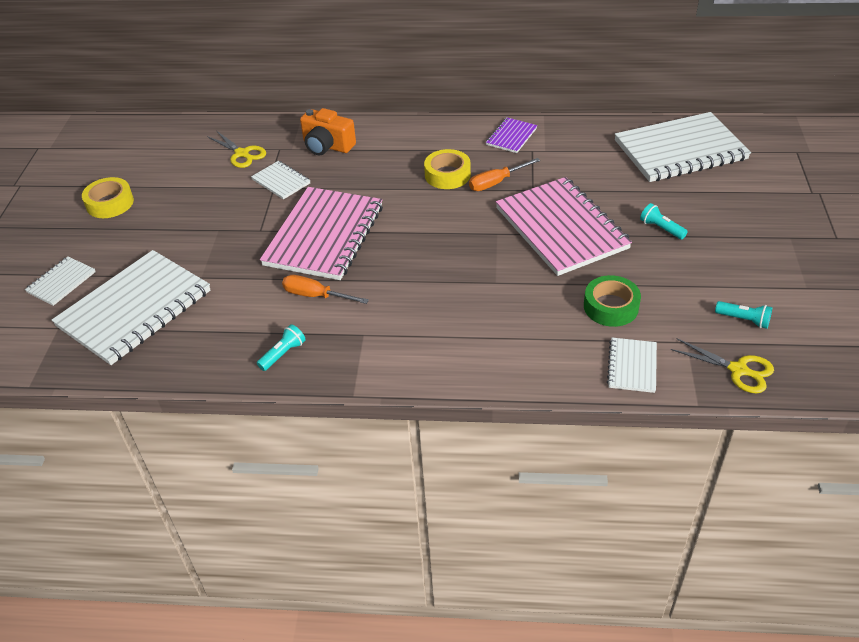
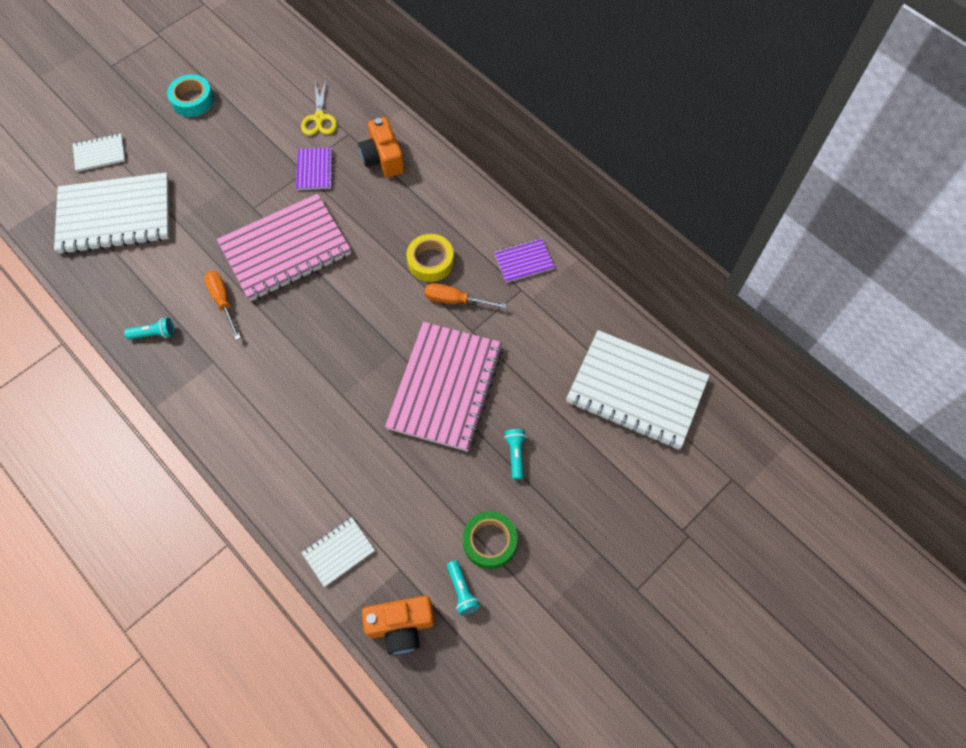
camera: 40 degrees right, 20 degrees up
yellow tape [82,177,134,218] -> turquoise tape [167,74,214,117]
white notebook [251,161,311,200] -> purple notebook [296,147,333,190]
green tape [584,275,641,327] -> green tape moved to [463,511,518,569]
yellow scissors [671,339,774,394] -> orange camera [362,596,435,655]

